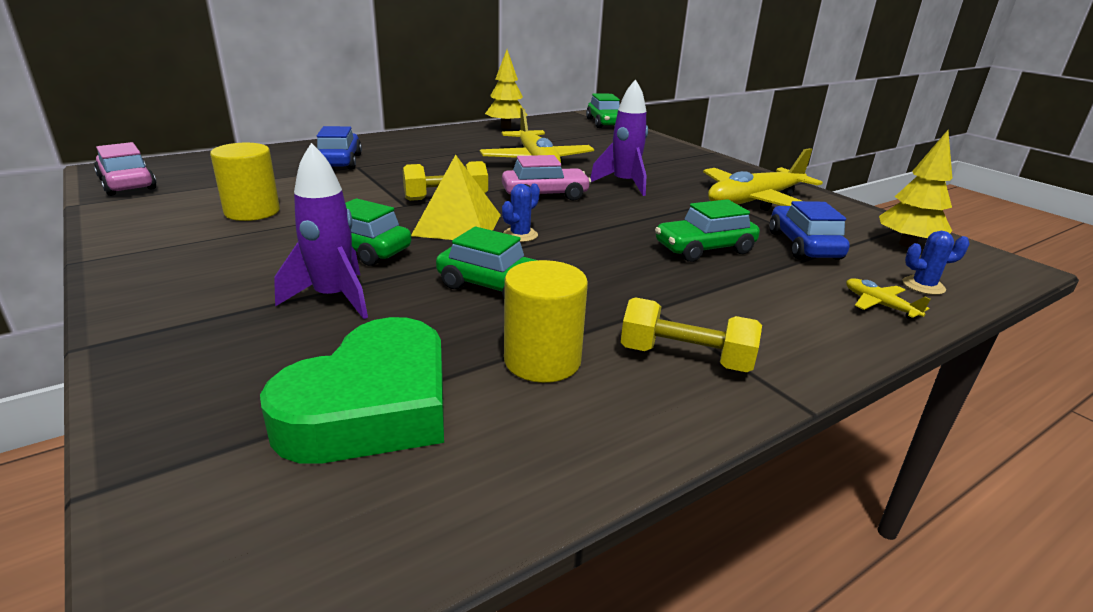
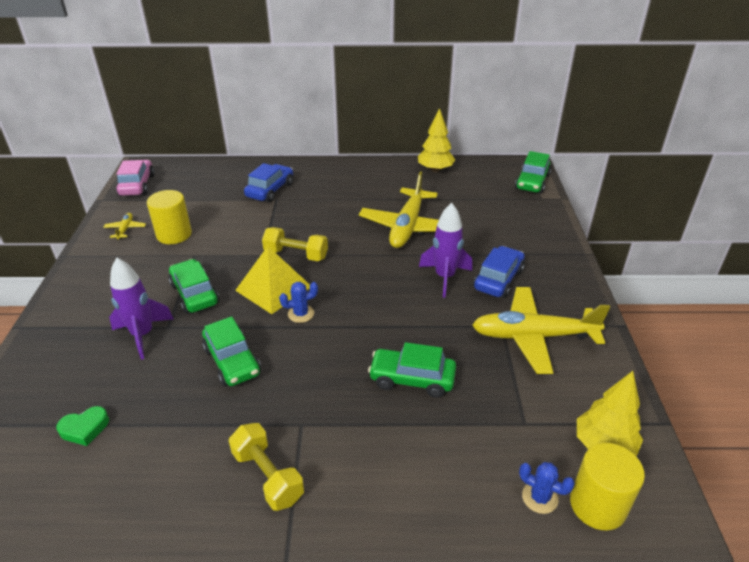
camera: 35 degrees right, 10 degrees up
green heart [260,317,444,464] -> green heart [56,406,109,446], size x0.43
pink car [502,155,591,201] -> none
yellow cylinder [504,260,588,383] -> yellow cylinder moved to [570,443,645,530]
blue car [769,201,850,260] -> blue car moved to [473,246,525,298]
yellow plane [846,278,931,319] -> yellow plane moved to [103,213,146,239]

